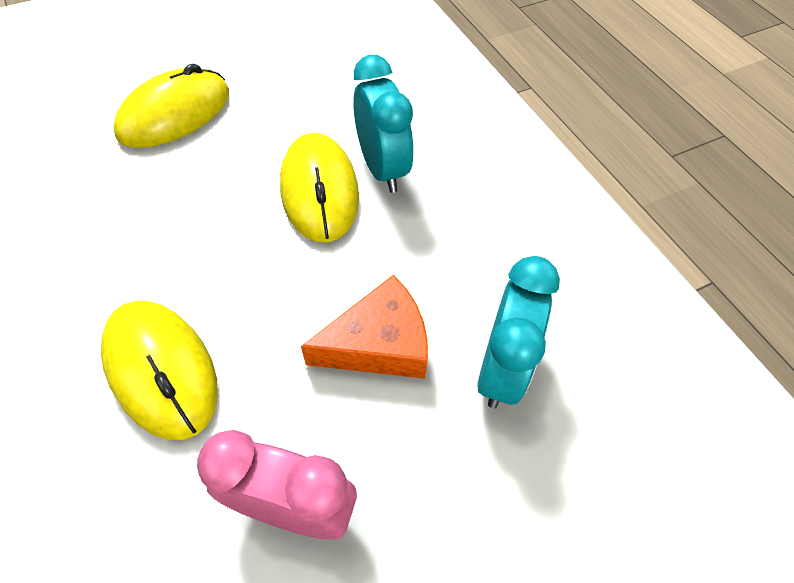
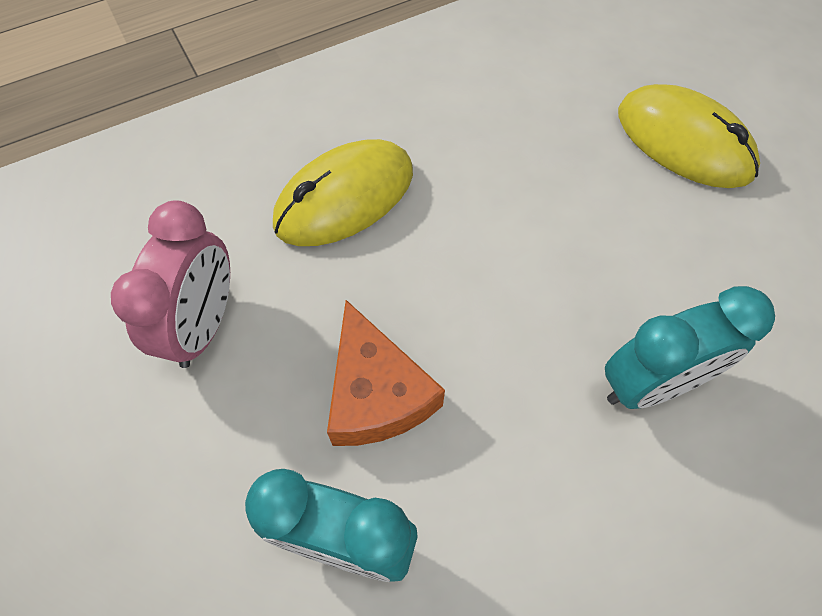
camera: 90 degrees right, 5 degrees up
yellow mouse [280,133,359,242] -> none

